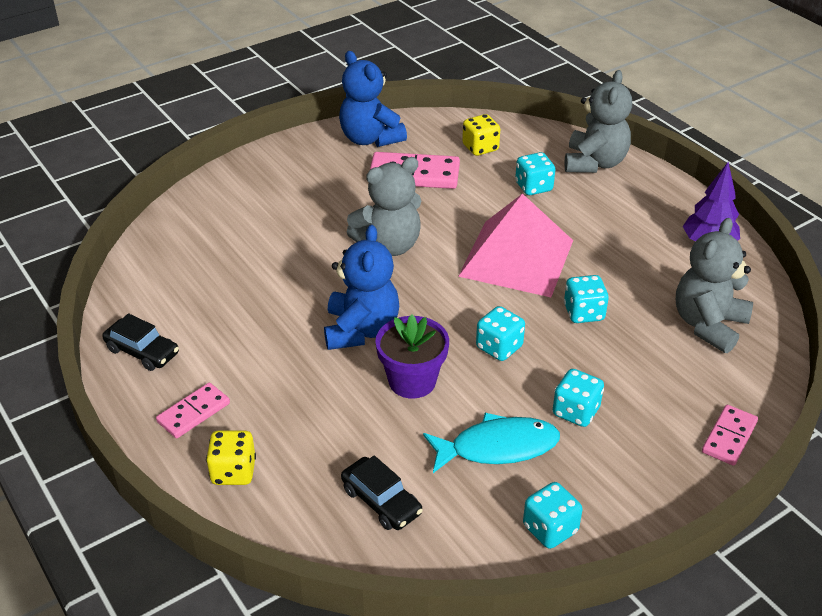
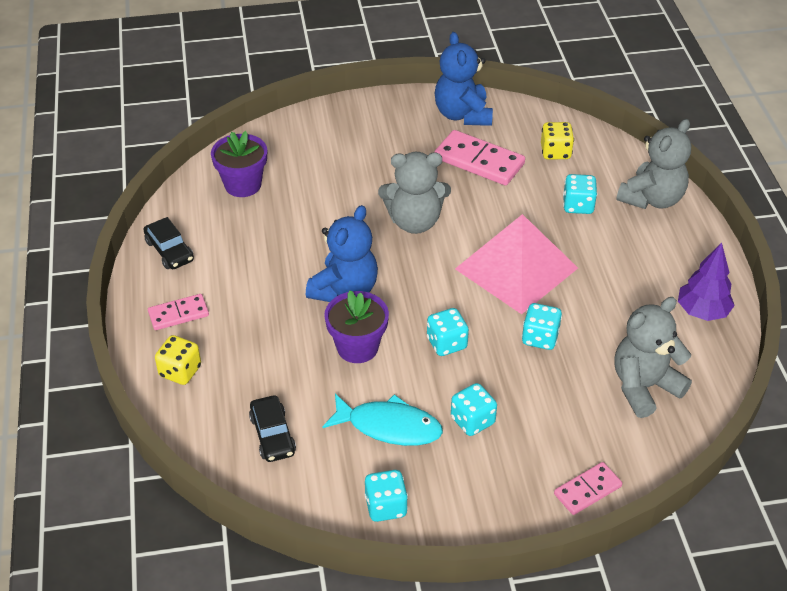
camera: 25 degrees right, 5 degrees up
none -> purple flower pot [211,131,267,197]

